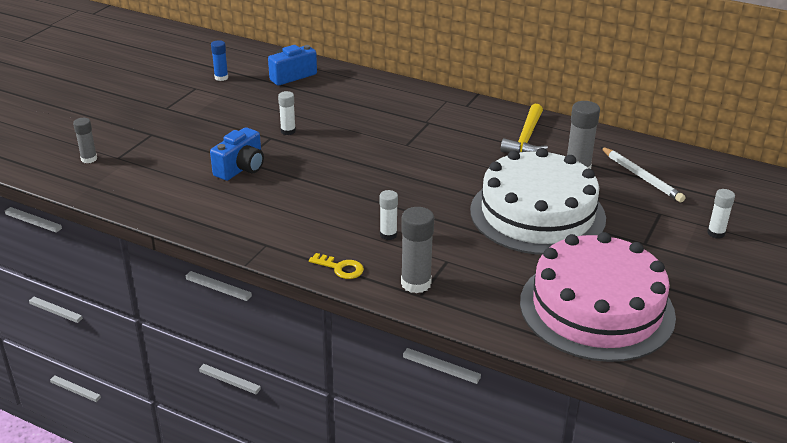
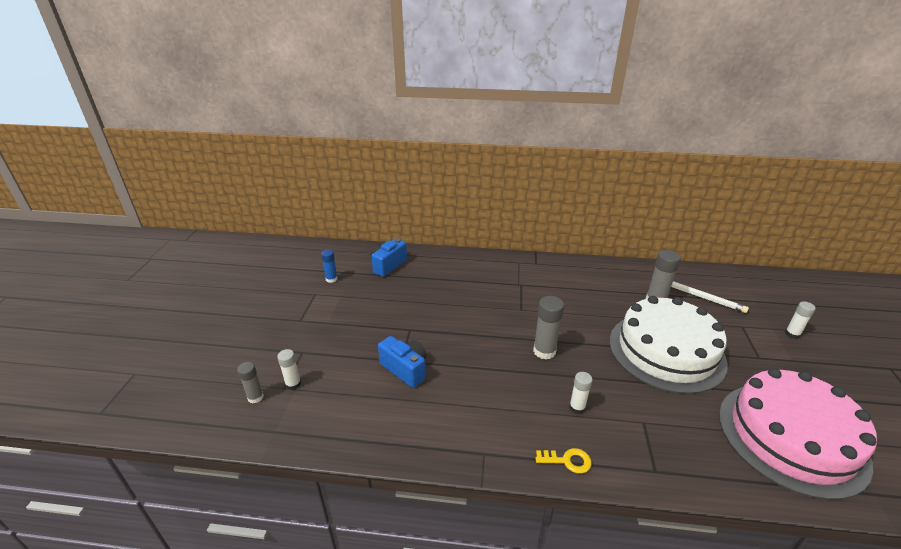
camera: 20 degrees left, 0 degrees up
blue camera [210,127,264,181] -> blue camera turned 60 degrees counterclockwise [378,336,426,388]
white glue stick [278,91,296,135] -> white glue stick moved to [277,349,301,390]
grey glue stick [401,207,434,293] -> grey glue stick moved to [533,296,564,359]
yellow hammer [500,104,548,153] -> none

